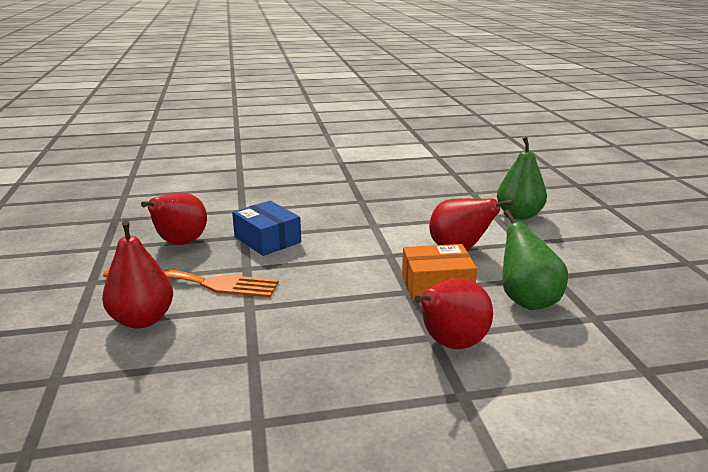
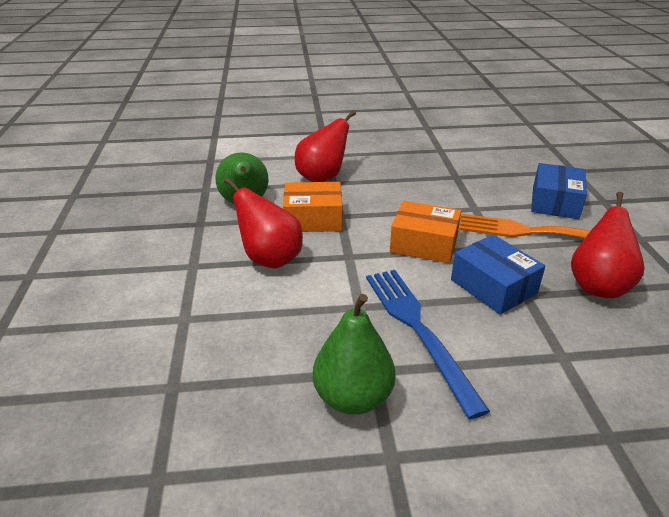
camera: 175 degrees left, 10 degrees up
red pear [102,220,173,329] -> blue box [531,163,587,219]
green pear [497,137,547,220] -> green pear moved to [313,294,396,415]
none -> blue fork [366,270,490,419]
none -> orange box [390,201,461,263]

